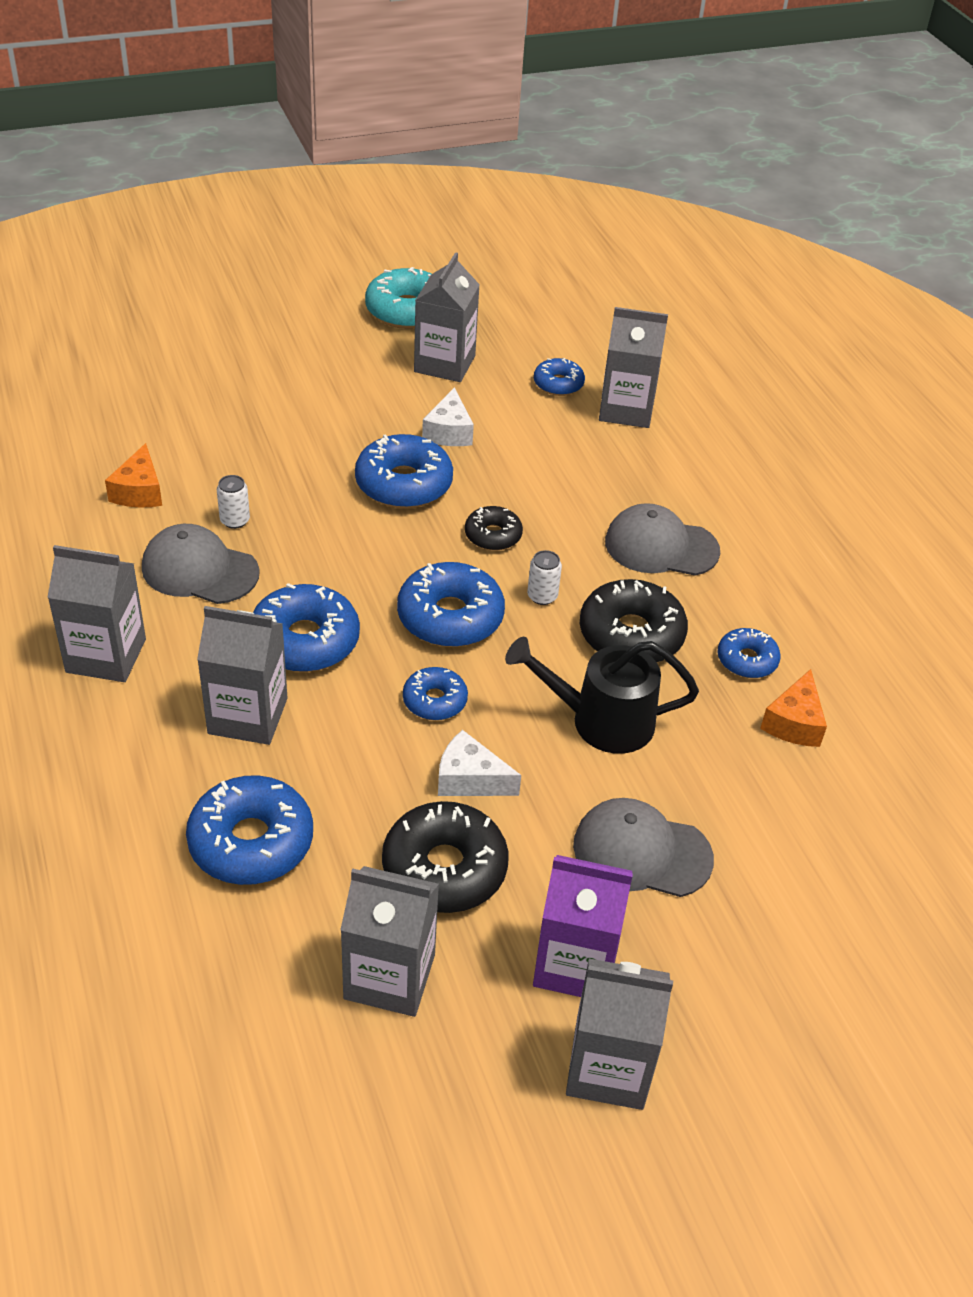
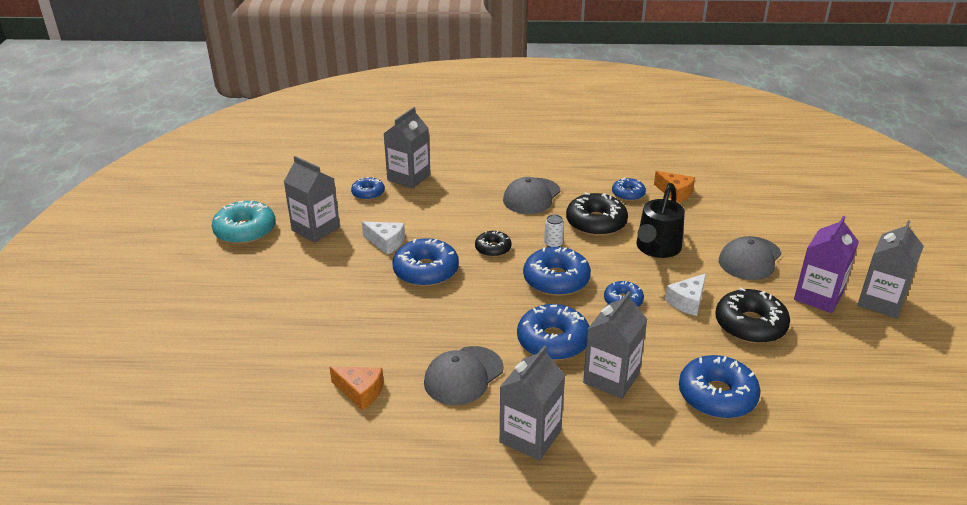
camera: 65 degrees left, 10 degrees down
white can [217,475,250,529] -> none
grey carton [340,866,439,1017] -> none

